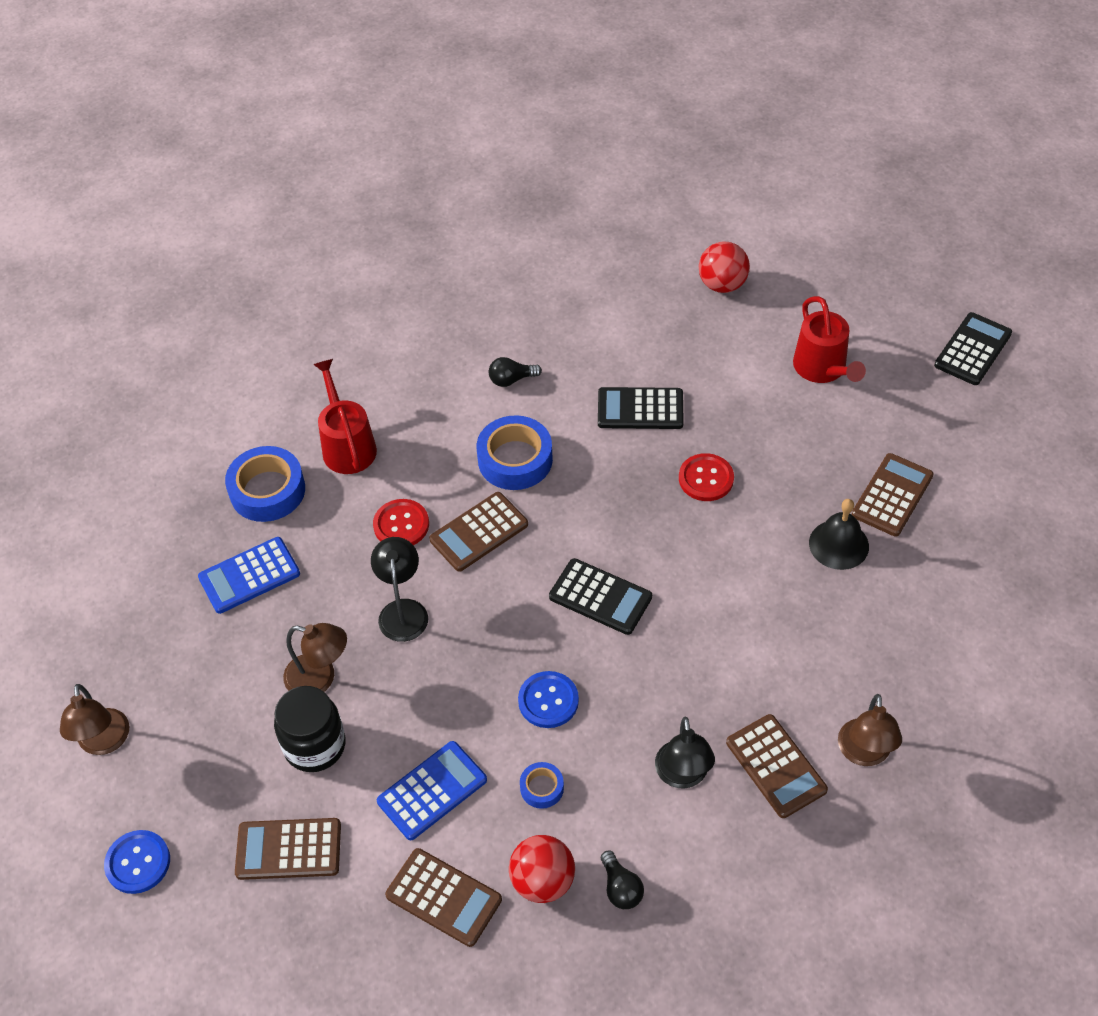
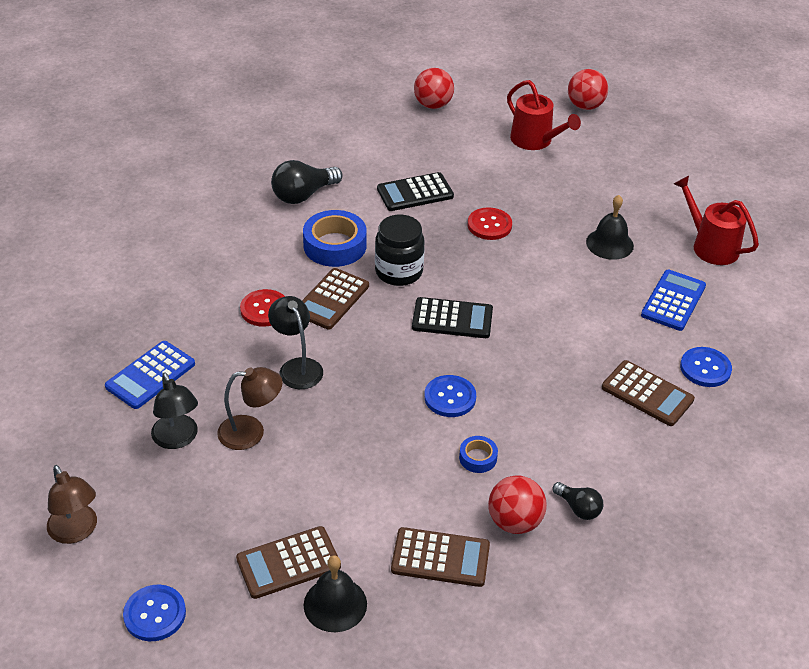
camera: 25 degrees left, 10 degrees down
blue tape [225,446,305,522] -> none
black jar [274,686,346,772] -> black jar moved to [375,215,424,286]
red watering can [313,359,377,474] -> red watering can moved to [674,176,759,265]
blue calculator [377,741,487,840] -> blue calculator moved to [641,270,706,331]
black light bulb [489,357,542,387] -> black light bulb [271,160,343,204], size x1.74
black lamp [655,717,715,788] -> black lamp moved to [151,372,198,449]
brown lamp [838,694,902,766] -> blue button [680,347,732,387]
brown calculator [852,453,934,537] -> none
black calculator [934,312,1012,385] -> none
none -> black bell [304,555,367,632]
none -> red ball [568,69,608,110]

